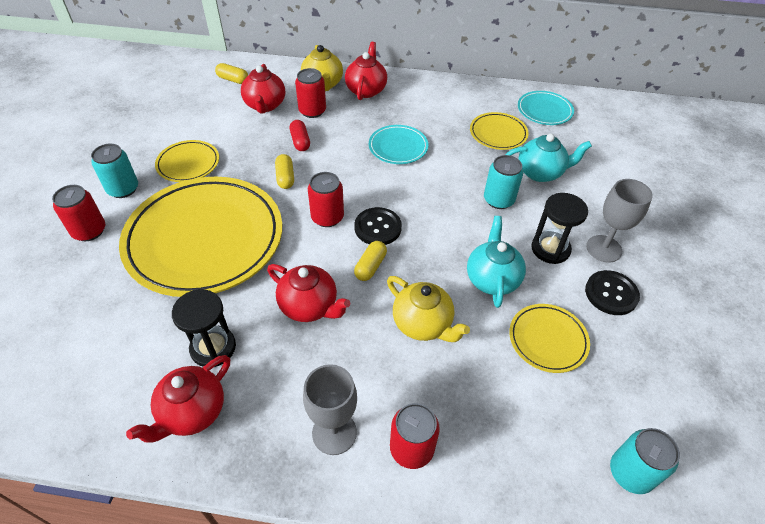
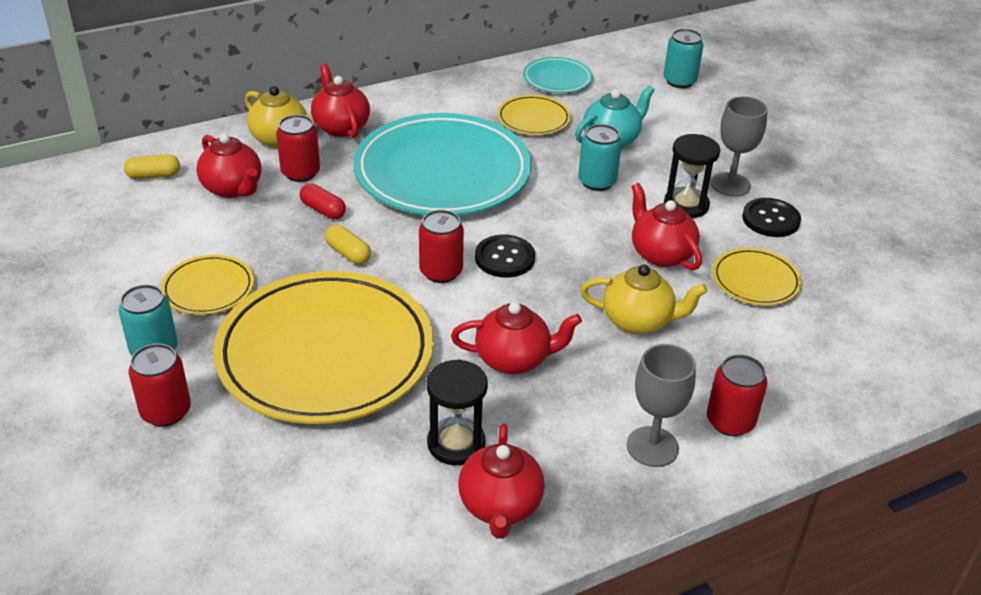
camera: 35 degrees left, 10 degrees down
yellow capsule [354,241,387,281] -> none
turquoise plate [369,125,429,164] -> turquoise plate [353,113,532,216], size x2.24
turquoise teapot [467,216,526,308] -> red teapot [631,183,702,270]
turquoise can [610,428,680,494] -> turquoise can moved to [663,29,704,88]

